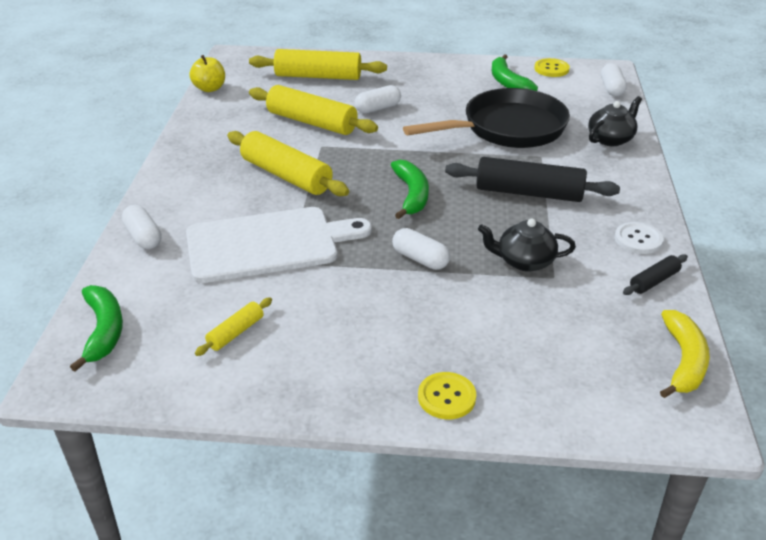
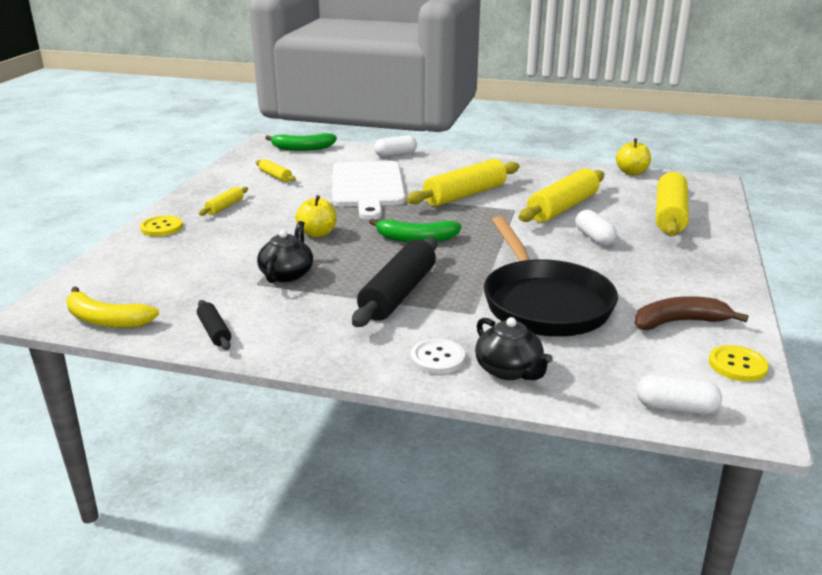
camera: 100 degrees right, 10 degrees down
white capsule [392,228,450,270] -> yellow apple [295,195,336,238]
green banana [492,54,538,91] -> brown banana [634,296,748,330]
white button [615,222,663,254] -> white button moved to [411,339,465,374]
none -> yellow rolling pin [199,187,248,216]

